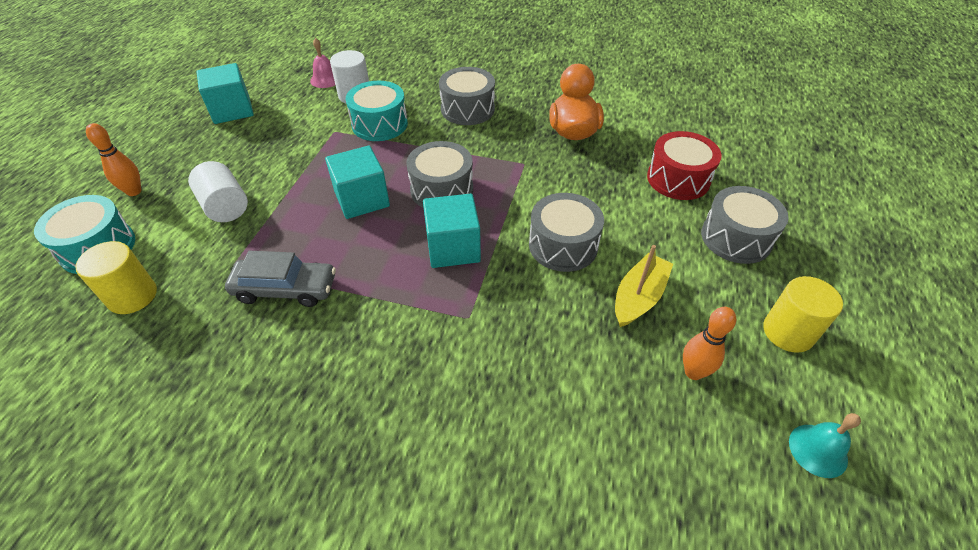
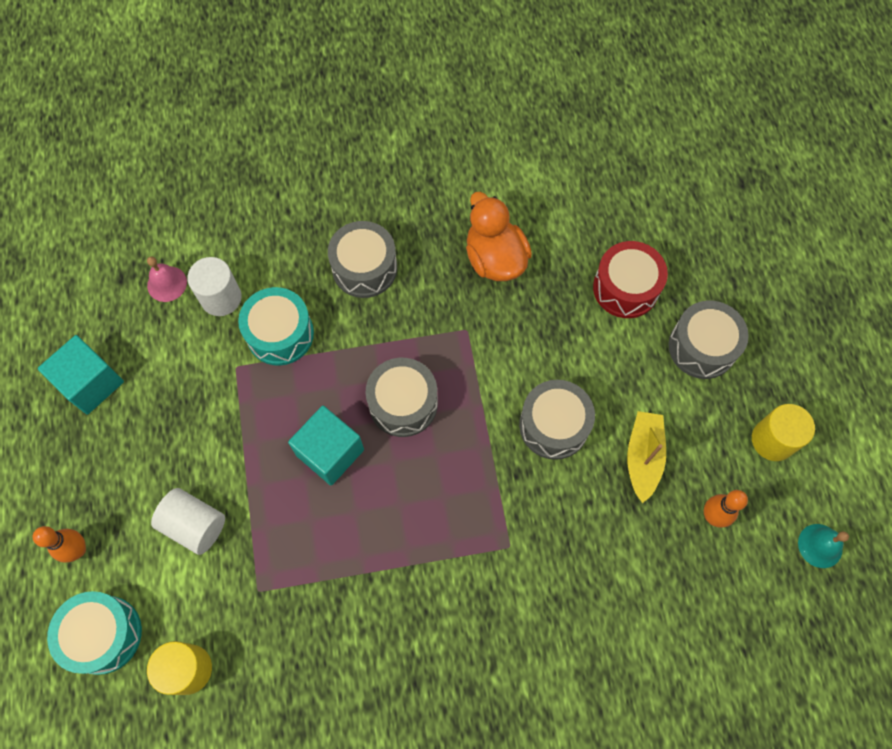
camera: 25 degrees left, 20 degrees up
grey car [225,251,336,307] -> none
turquoise cube [423,194,481,268] -> none

